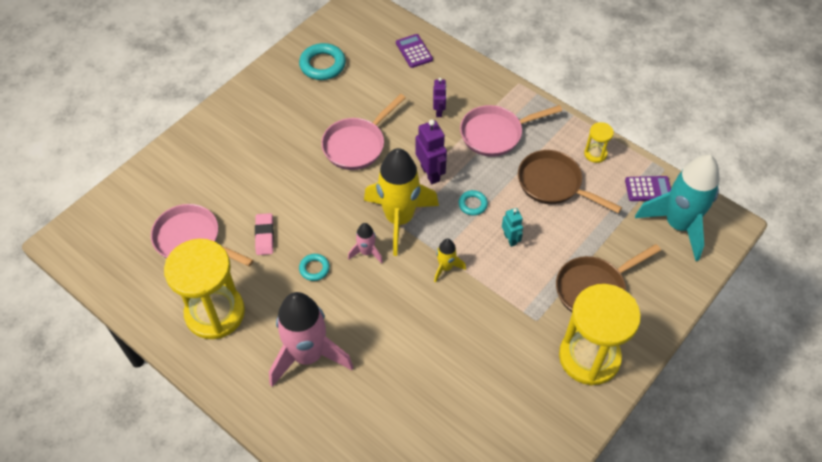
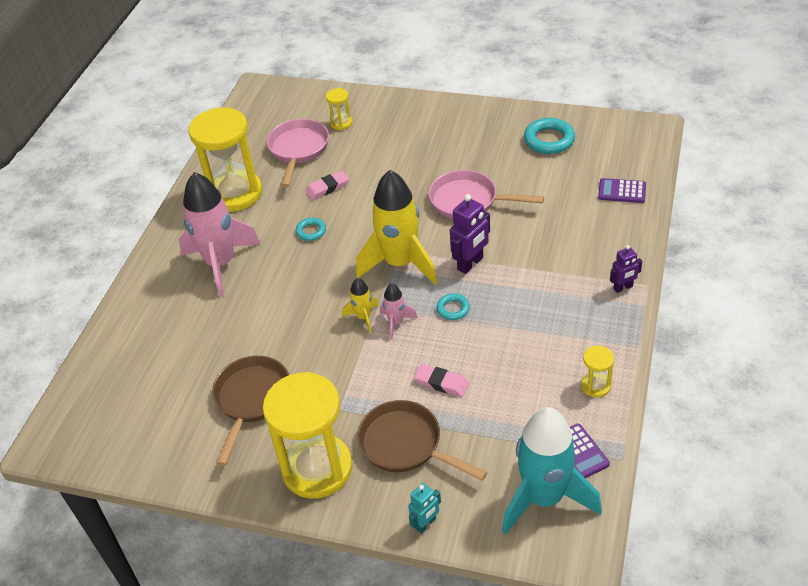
camera: 70 degrees right, 10 degrees down
pink rocket [348,223,383,263] -> pink rocket moved to [380,283,418,340]
purple calculator [396,34,433,68] -> purple calculator turned 120 degrees counterclockwise [598,178,646,203]
purple robot [433,78,447,117] -> purple robot moved to [610,245,642,293]
pink pan [460,105,562,157] -> none
turquoise robot [502,208,523,247] -> turquoise robot moved to [408,483,441,533]
brown pan [518,150,622,213] -> brown pan moved to [212,356,289,466]
none -> yellow hourglass [326,88,352,130]
none -> pink eraser [414,364,469,397]

